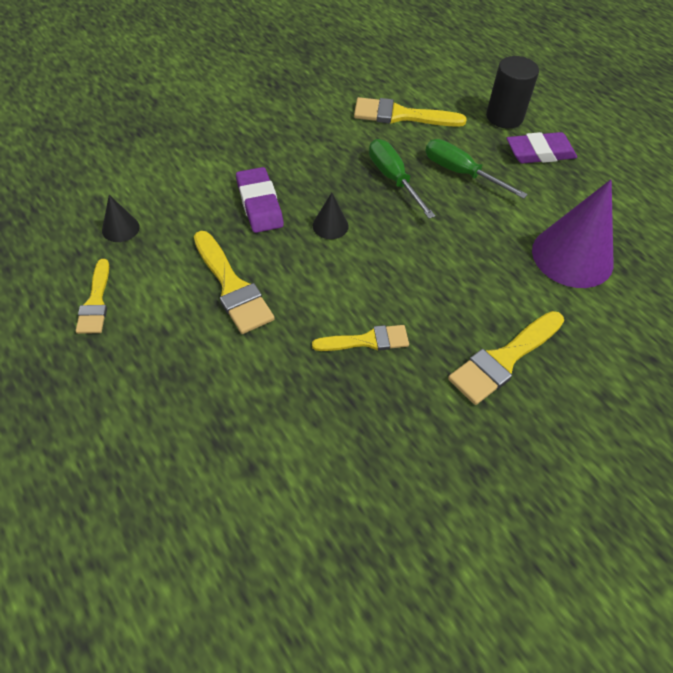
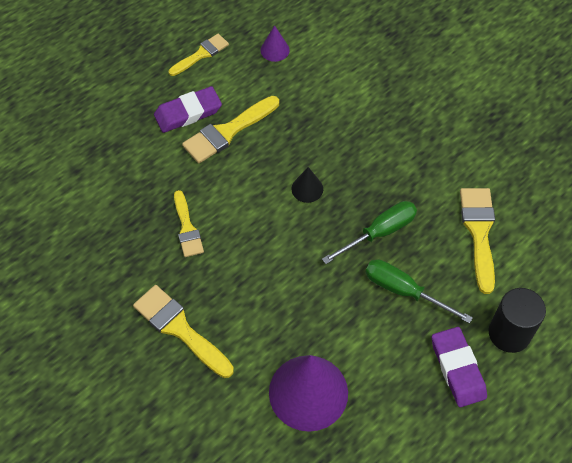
camera: 85 degrees right, 5 degrees up
yellow brush [76,259,109,334] -> yellow brush turned 150 degrees clockwise [169,34,229,76]
black cone [102,195,140,242] -> purple cone [260,25,290,62]
purple eraser [236,167,284,233] -> purple eraser moved to [154,86,222,133]
green screwdriver [425,139,528,199] -> green screwdriver turned 90 degrees counterclockwise [365,259,473,324]

